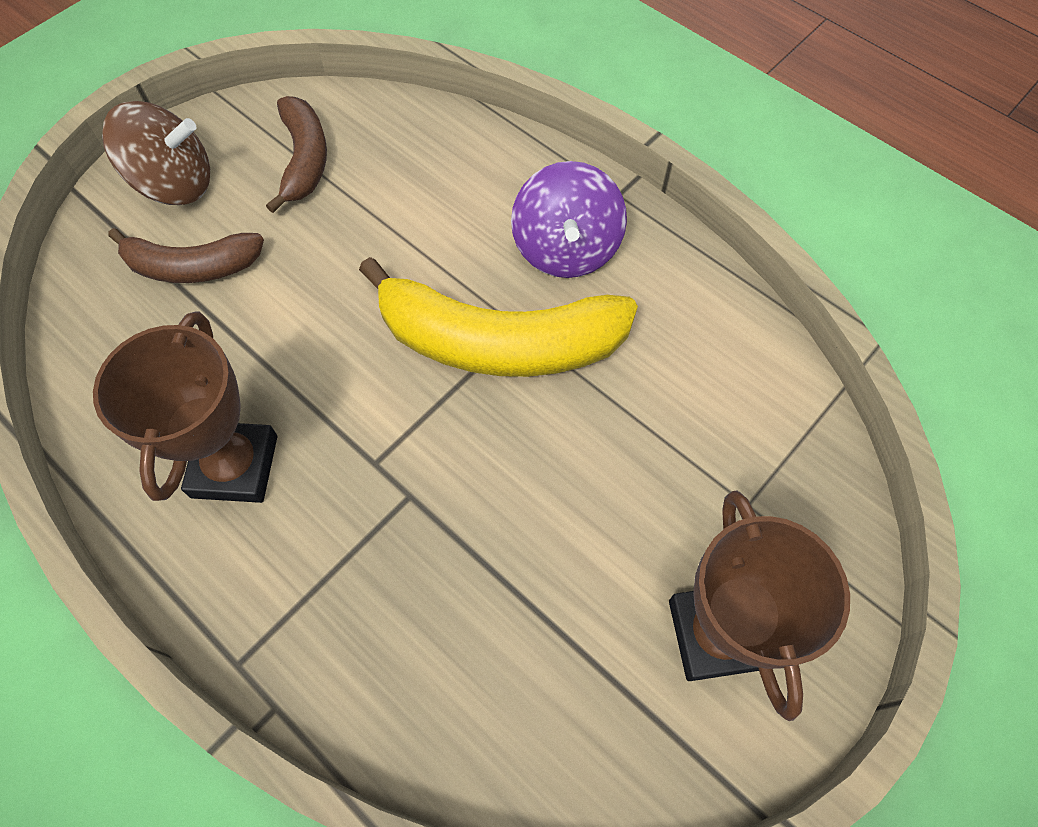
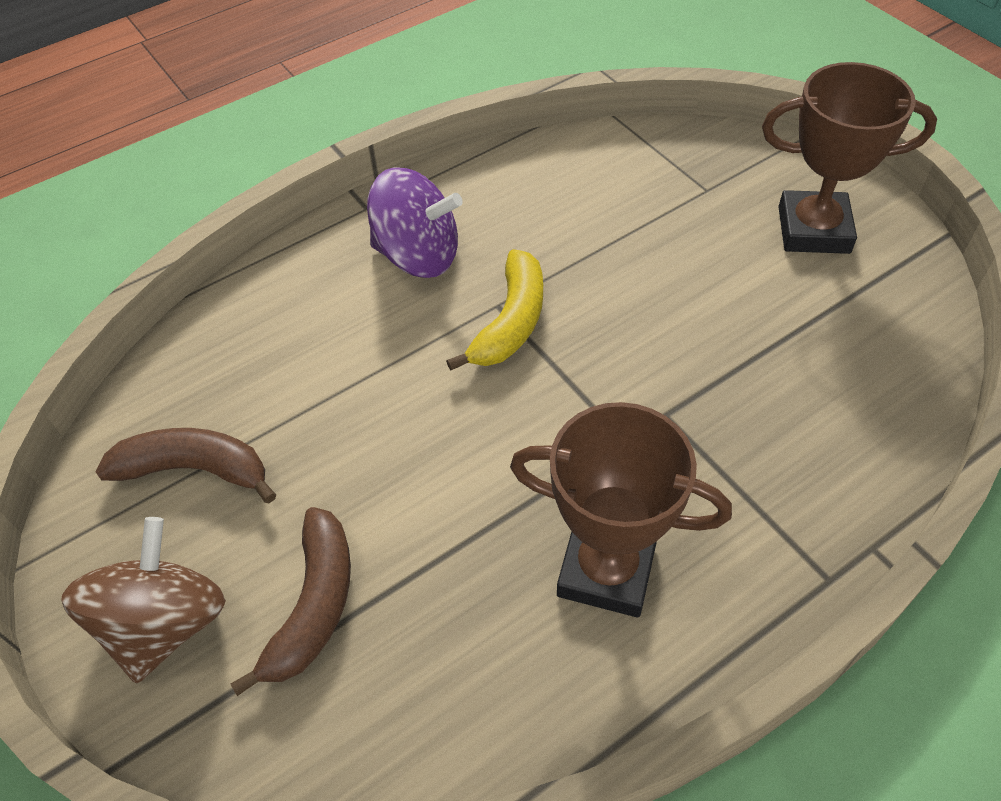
camera: 75 degrees left, 10 degrees down
yellow banana [359,257,638,377] -> yellow banana [446,249,543,371], size x0.58

